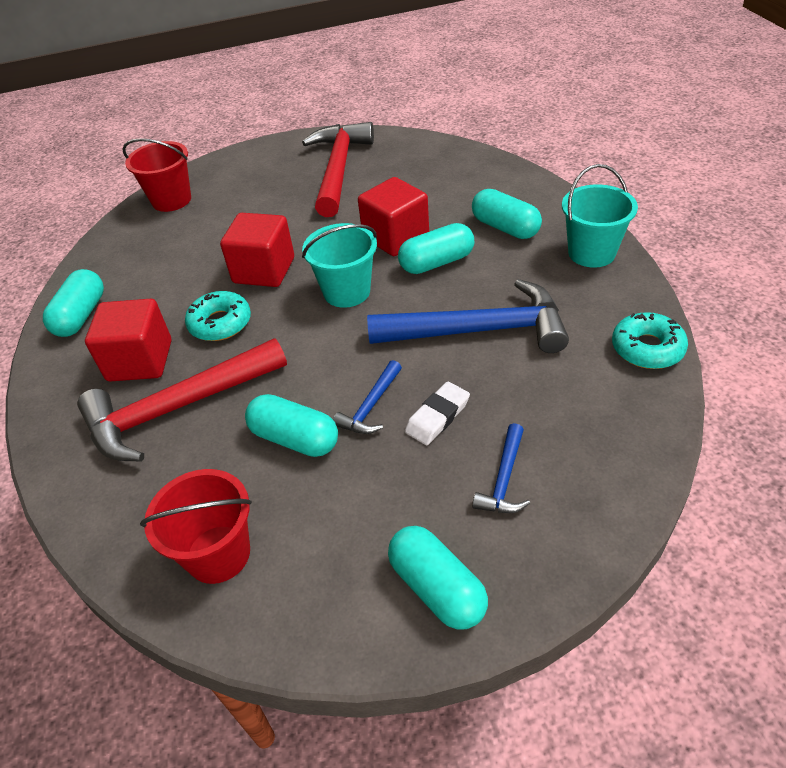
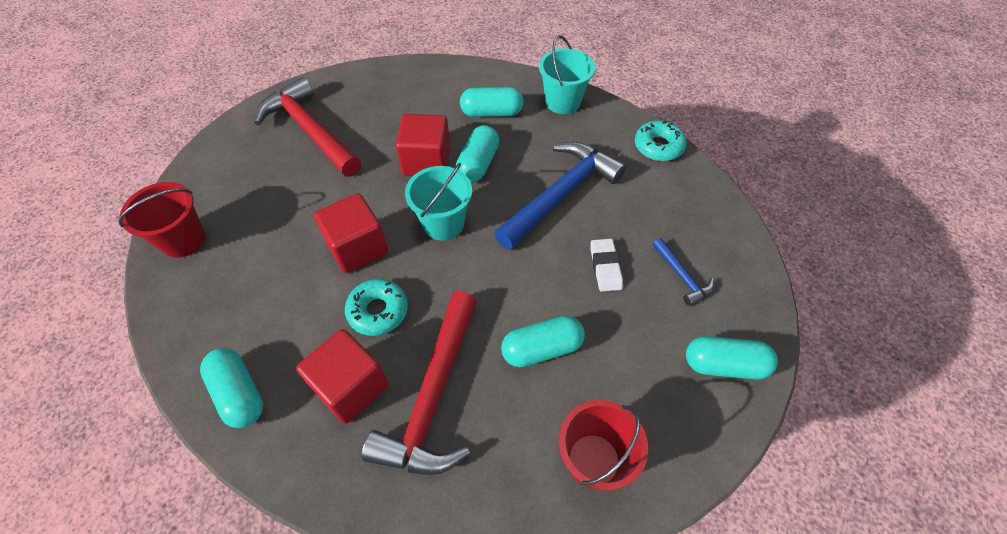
camera: 50 degrees left, 10 degrees up
blue hammer [333,360,402,434] -> none

